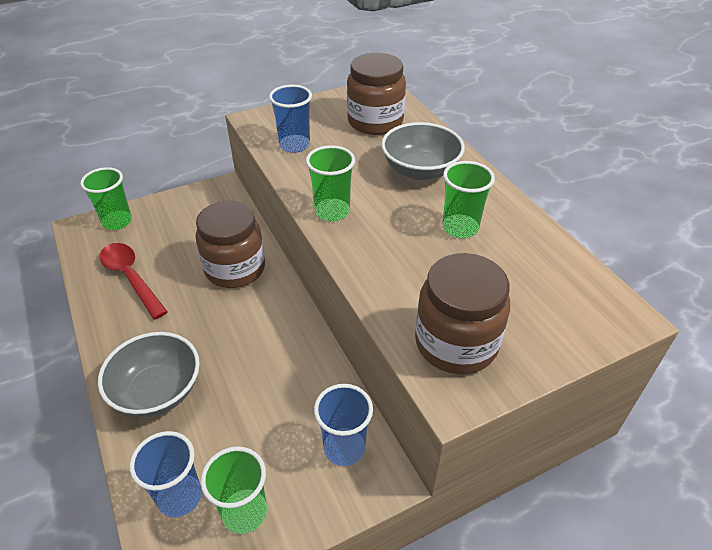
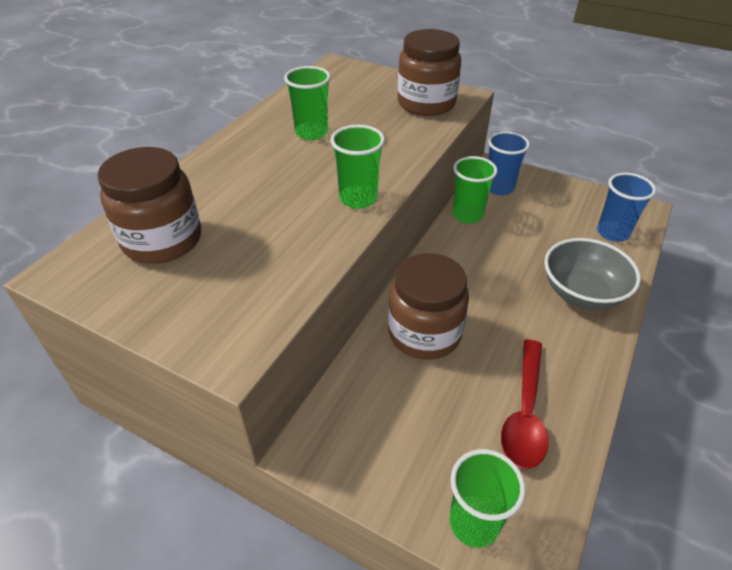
camera: 125 degrees left, 0 degrees up
green cup [201,446,267,534] -> green cup moved to [453,156,497,224]
blue cup [269,85,312,153] -> none
grey bowl [381,122,465,180] -> none

